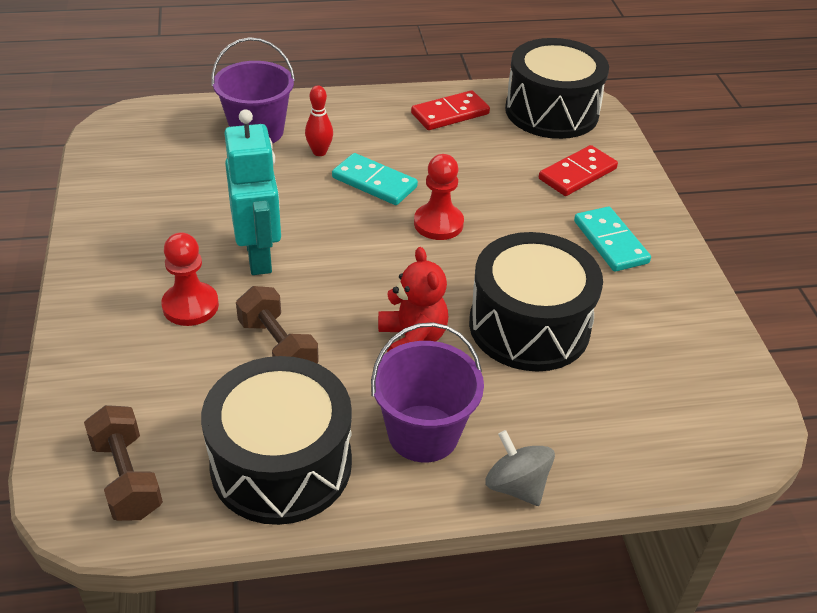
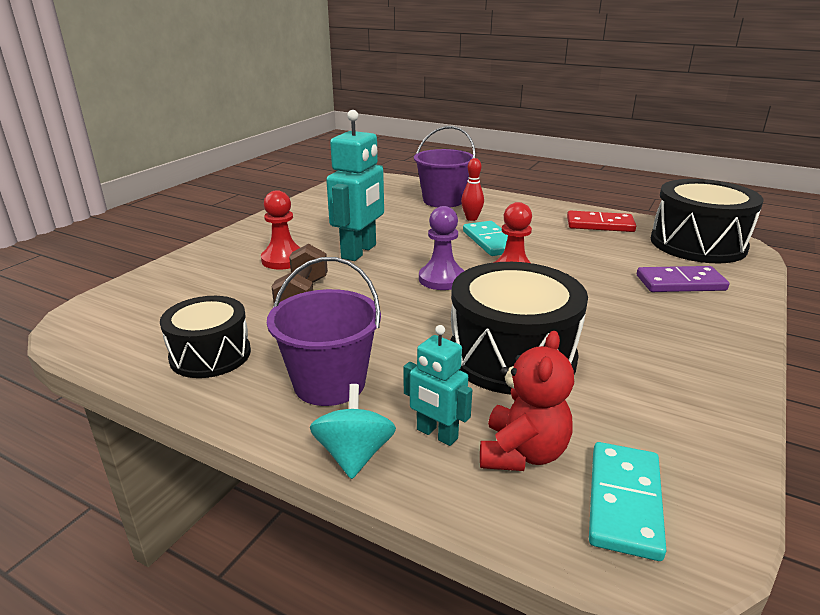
camera: 40 degrees right, 15 degrees down
brown dumbbell [84,405,163,521] -> none
black drum [201,356,352,525] -> black drum [160,296,251,378], size x0.62
red teddy bear [378,247,448,352] -> red teddy bear moved to [480,331,574,471]
grey spinning top [485,430,555,506] -> turquoise spinning top [310,384,396,479]
red domino [539,145,618,196] -> purple domino [637,266,729,292]
turquoise domino [574,206,651,272] -> turquoise domino moved to [589,442,666,561]
none -> turquoise robot [404,325,472,446]
none -> purple pawn [419,206,464,290]

